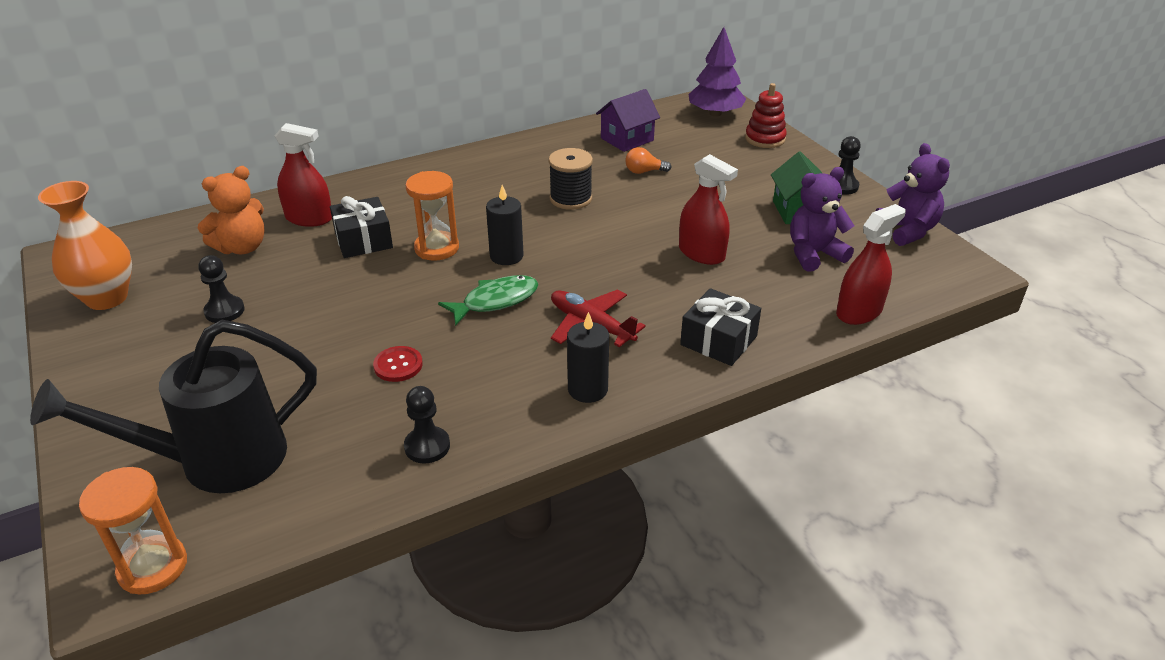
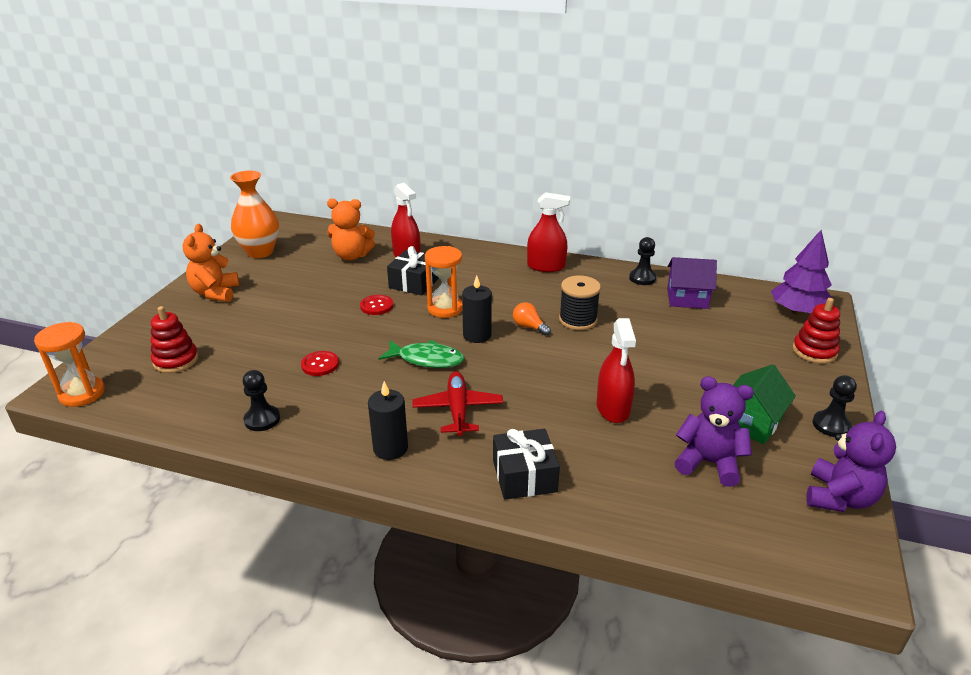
camera: 45 degrees right, 5 degrees down
black watering can [30,320,317,493] -> red stacking toy [151,306,198,373]
black pawn [198,255,245,323] -> black pawn moved to [629,237,656,285]
orange light bulb [625,147,672,174] -> orange light bulb moved to [513,302,551,336]
red spray bottle [836,204,906,325] -> red spray bottle moved to [527,192,570,272]
none -> orange teddy bear [182,224,239,302]
none -> red button [360,295,393,315]

